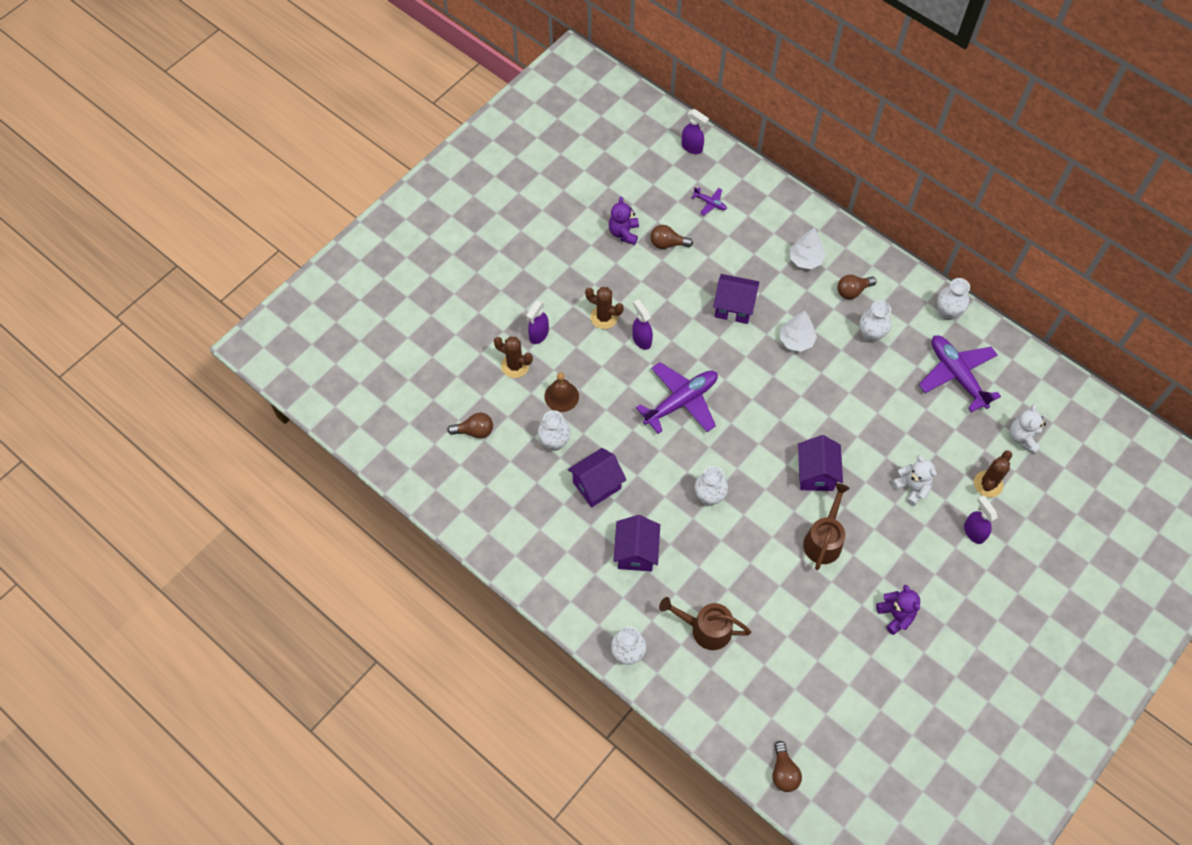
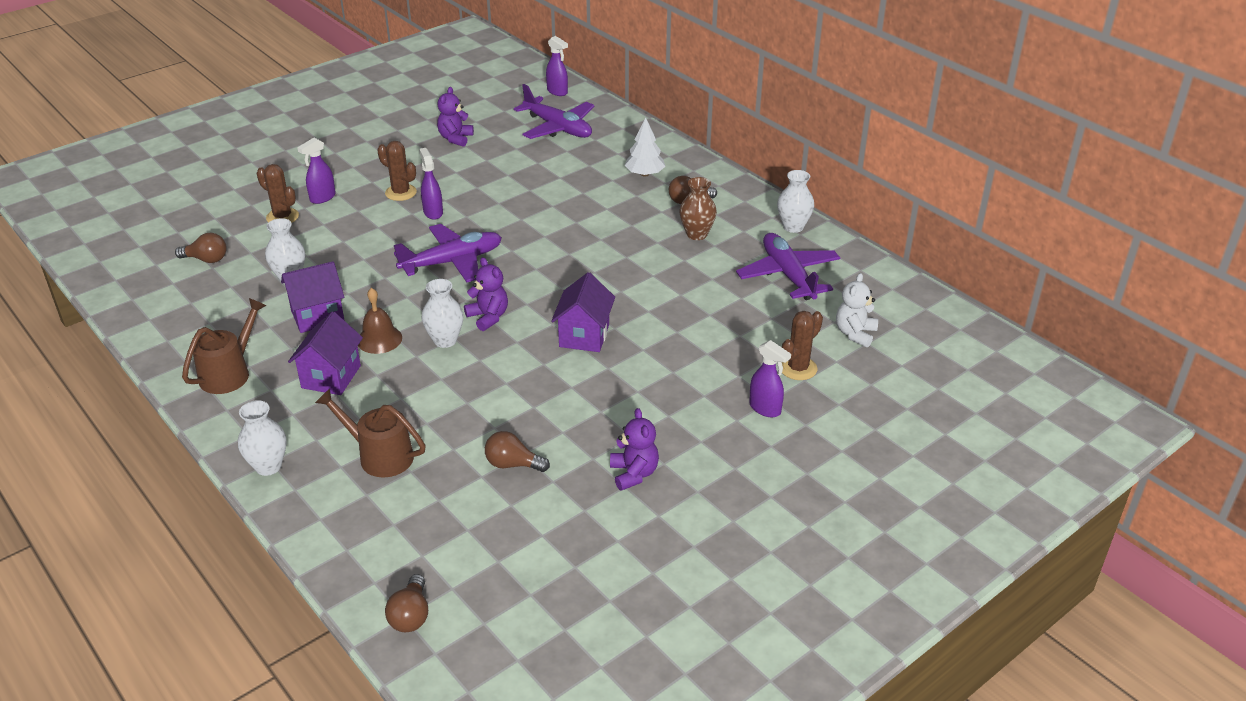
camera: 10 degrees right, 25 degrees down
brown bell [544,372,579,412] -> brown bell moved to [358,288,402,354]
brown light bulb [650,225,693,249] -> brown light bulb moved to [485,431,550,472]
purple plane [691,187,727,215] -> purple plane [514,84,595,139], size x2.26
purple house [713,274,759,324] -> none
white tree [780,311,817,352] -> none
brown watering can [803,483,850,570] -> brown watering can moved to [182,298,267,394]
white vase [860,300,892,342] -> brown vase [679,177,717,240]
white teddy bear [892,455,937,506] -> none
purple spray bottle [964,496,998,544] -> purple spray bottle turned 150 degrees clockwise [749,340,791,417]
none -> purple teddy bear [464,257,508,331]

